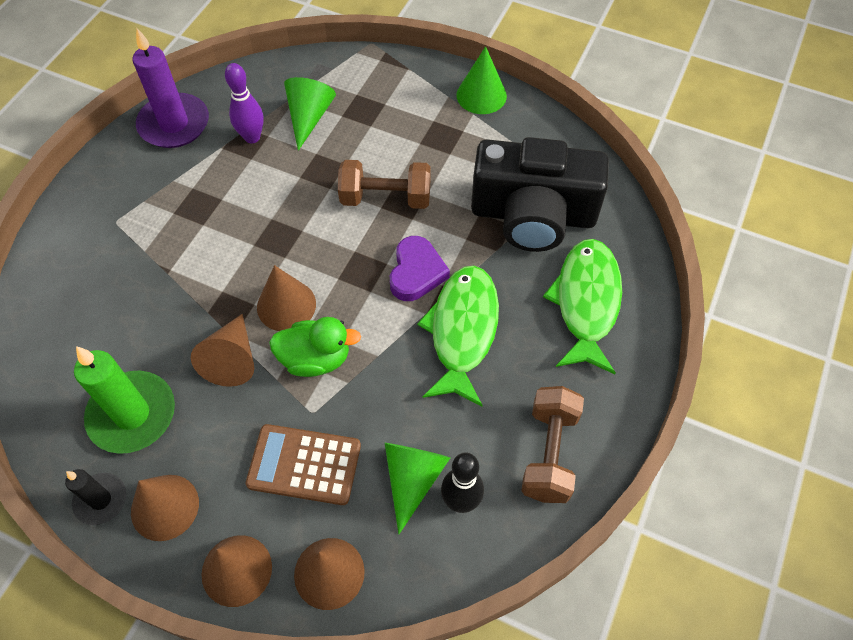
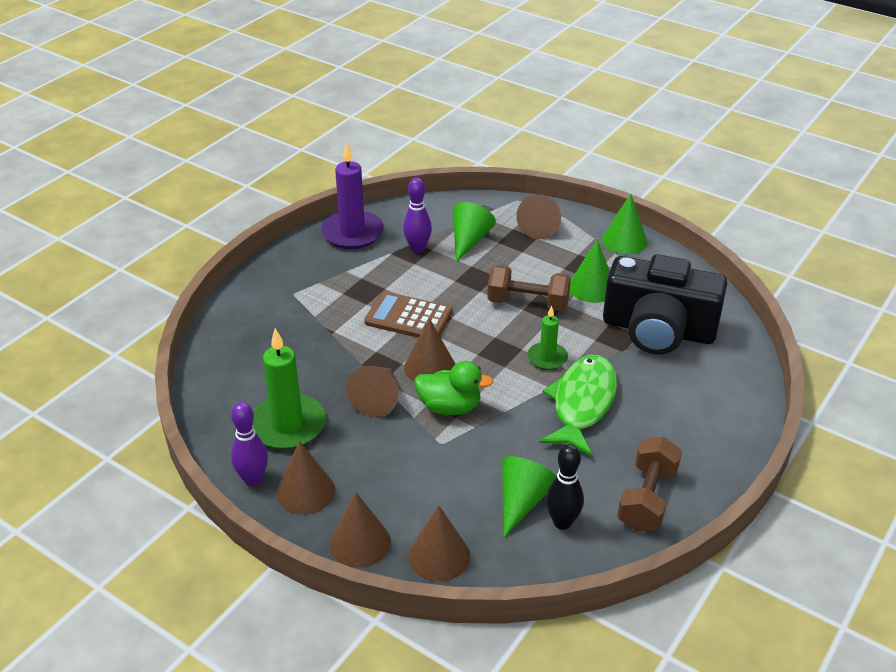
camera: 10 degrees right, 20 degrees down
black candle [65,469,126,525] -> purple bowling pin [231,402,268,486]
brown calculator [245,424,361,505] -> brown calculator moved to [364,291,452,338]
purple heart [390,236,450,301] -> green candle [527,306,568,370]
green fish [543,239,622,374] -> none
none -> brown cone [516,194,561,239]
none -> green cone [570,239,610,303]

